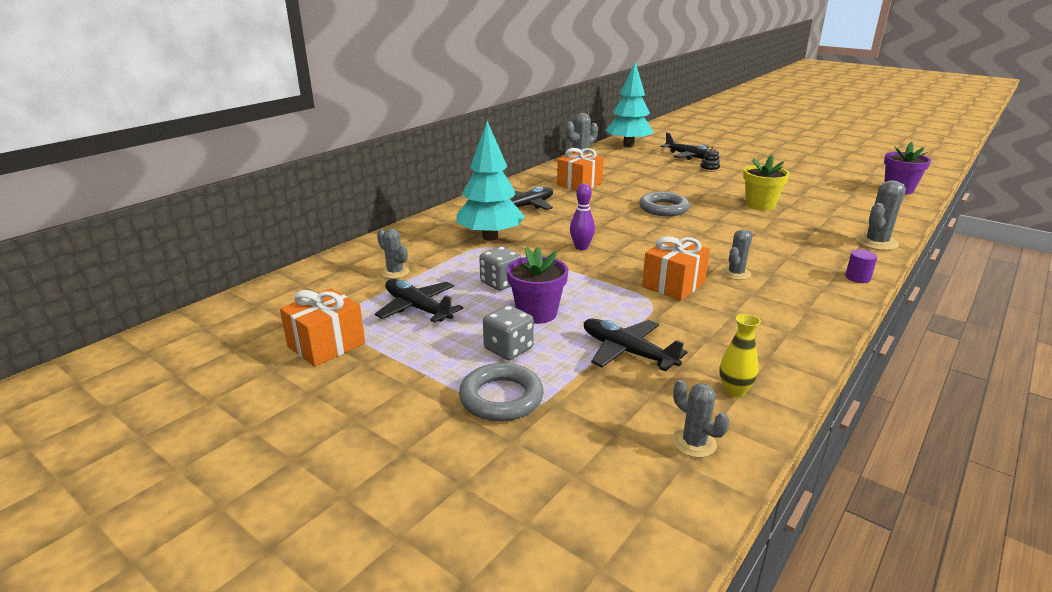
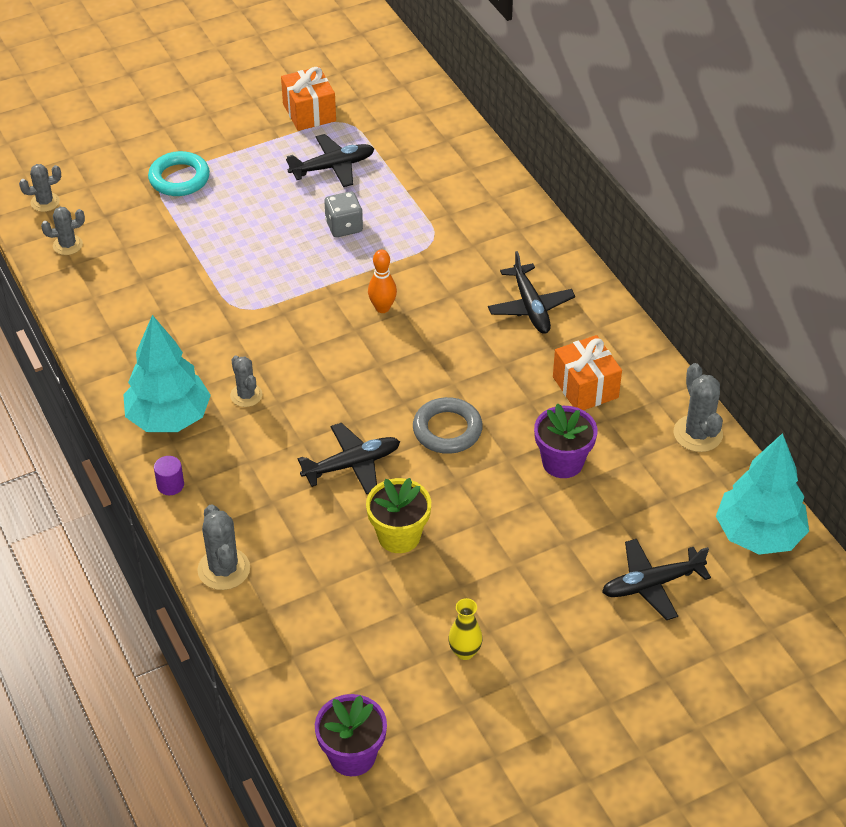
camera: 115 degrees right, 20 degrees up
grey cactus [377,228,410,279] -> grey cactus moved to [19,164,61,212]
turquoise tree [457,121,525,241] -> turquoise tree moved to [123,315,211,432]
grey ring [459,363,544,421] -> turquoise ring [148,151,210,196]
grey dice [483,305,534,360] -> none
purple flower pot [506,247,568,324] -> purple flower pot moved to [534,403,598,478]
purple bowling pin [570,183,595,250] -> orange bowling pin [368,250,397,313]
black plane [584,318,687,372] -> black plane moved to [298,423,400,494]
orange gift [642,236,710,301] -> none
black stacking toy [700,146,720,172] -> none
yellow vase [720,314,761,397] -> yellow vase moved to [448,598,483,660]

